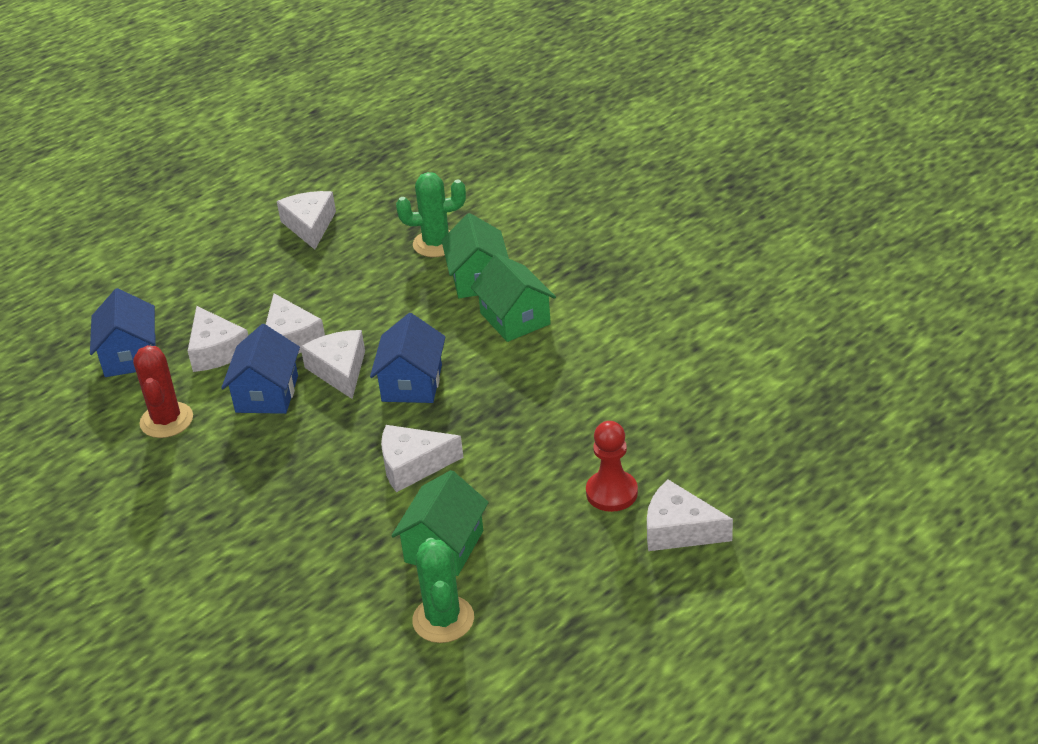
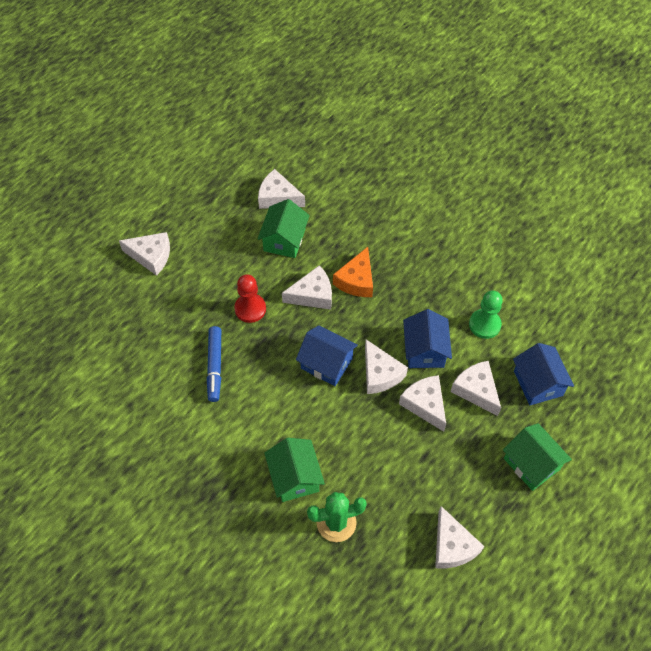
camera: 170 degrees right, 20 degrees up
red cactus [133,345,193,438] -> green pawn [469,291,503,339]
blue house [370,313,446,403] -> blue house turned 60 degrees counterclockwise [296,325,358,386]
green cactus [412,538,474,643] -> white cheese [258,169,305,209]
green house [471,253,556,342] -> green house moved to [503,423,572,491]
red pawn [586,421,638,512] -> red pawn moved to [234,274,266,323]
none -> blue marker [207,326,221,402]
none -> orange cheese [333,247,373,297]

